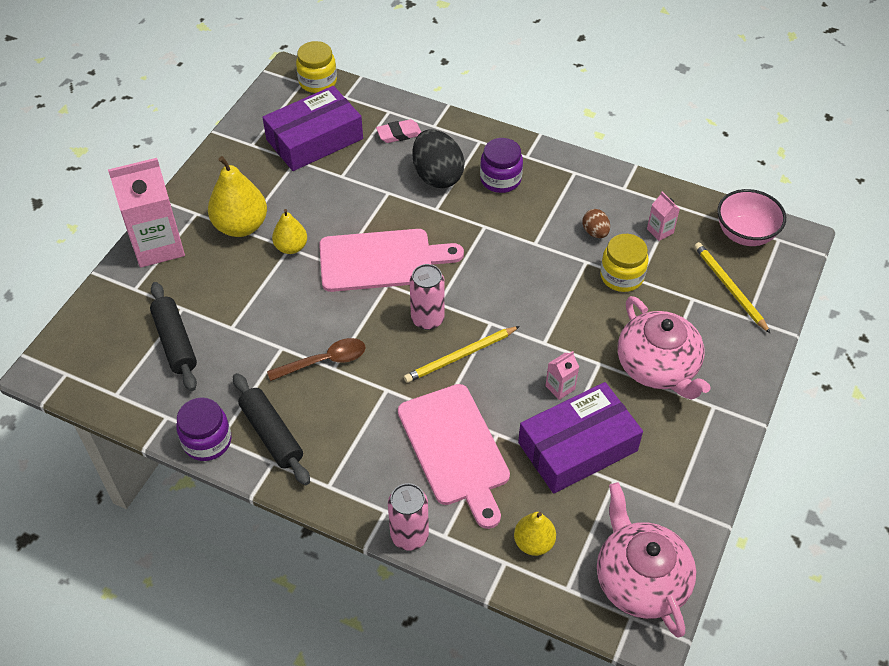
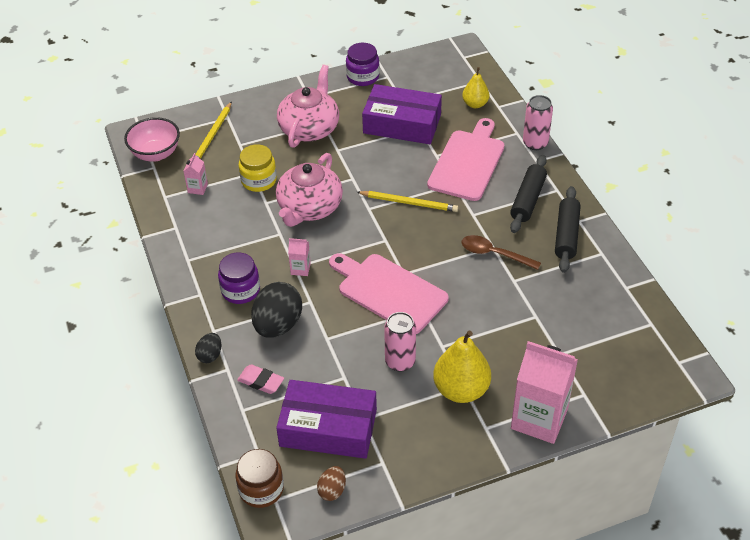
camera: 135 degrees left, 5 degrees down
black rolling pin [150,282,197,391] -> black rolling pin moved to [510,155,547,233]
purple jar [176,397,232,461] -> purple jar moved to [346,43,380,86]
yellow pear [272,209,307,254] -> none
yellow jar [296,41,337,93] -> brown jar [235,449,284,508]
pink can [410,264,445,330] -> pink can moved to [384,312,416,372]
pink carton [546,351,579,400] -> pink carton moved to [288,238,311,276]
brown egg [582,209,610,238] -> brown egg moved to [317,466,346,501]
pink teapot [597,482,696,638] -> pink teapot moved to [276,153,343,227]
none -> black egg [195,333,221,363]

